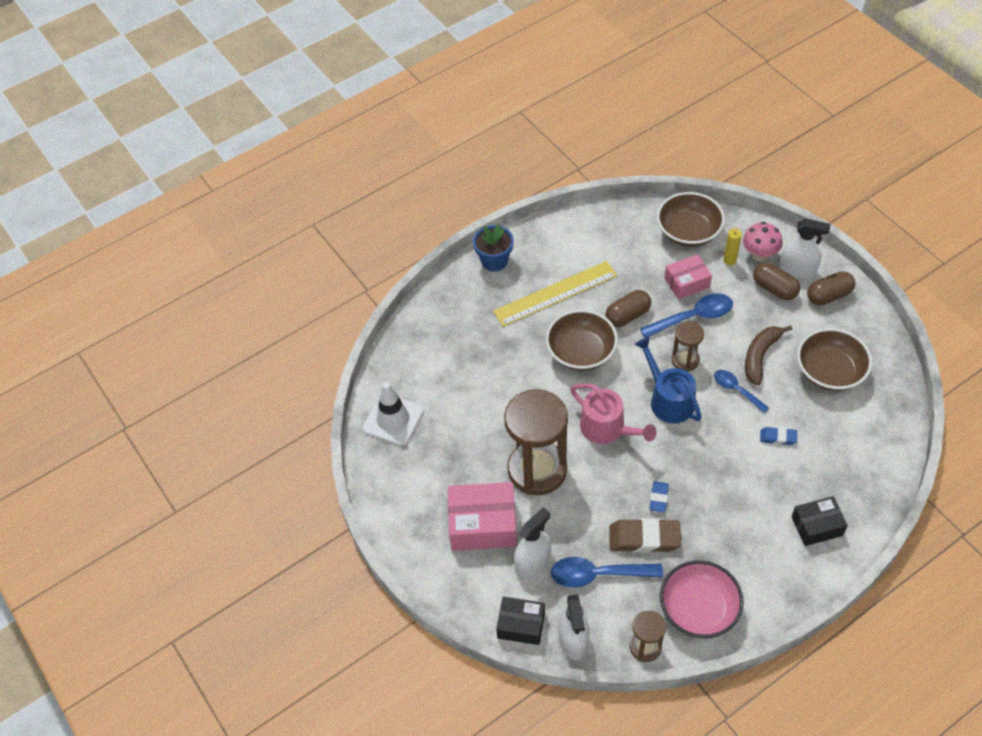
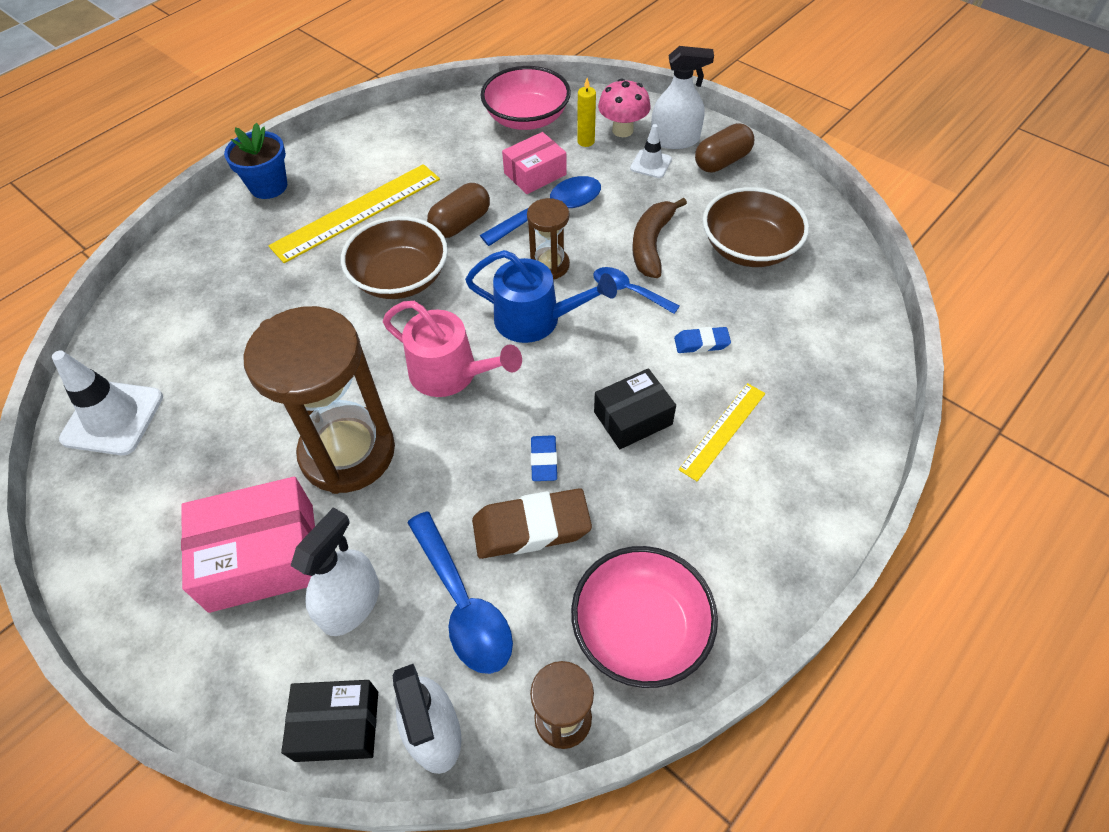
camera: 15 degrees left, 0 degrees up
blue spoon [551,557,663,588] -> blue spoon turned 105 degrees counterclockwise [407,511,513,674]
blue watering can [635,337,702,423] -> blue watering can turned 150 degrees clockwise [465,250,617,343]
brown bowl [657,192,725,247] -> pink bowl [481,66,571,130]
brown capsule [753,263,800,300] -> white traffic cone [630,124,672,178]
black box [792,496,848,546] -> black box moved to [594,368,676,449]
none -> yellow ruler [678,383,766,481]

